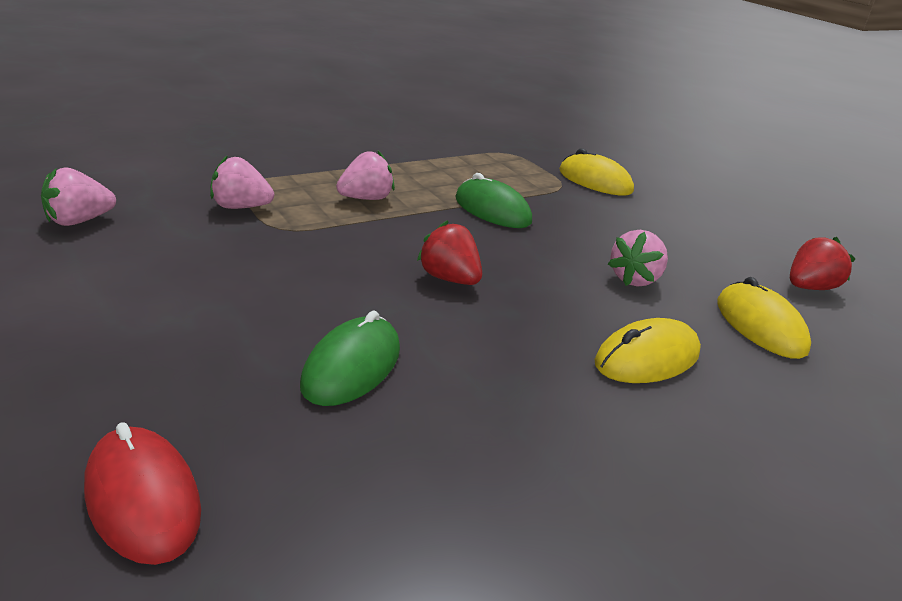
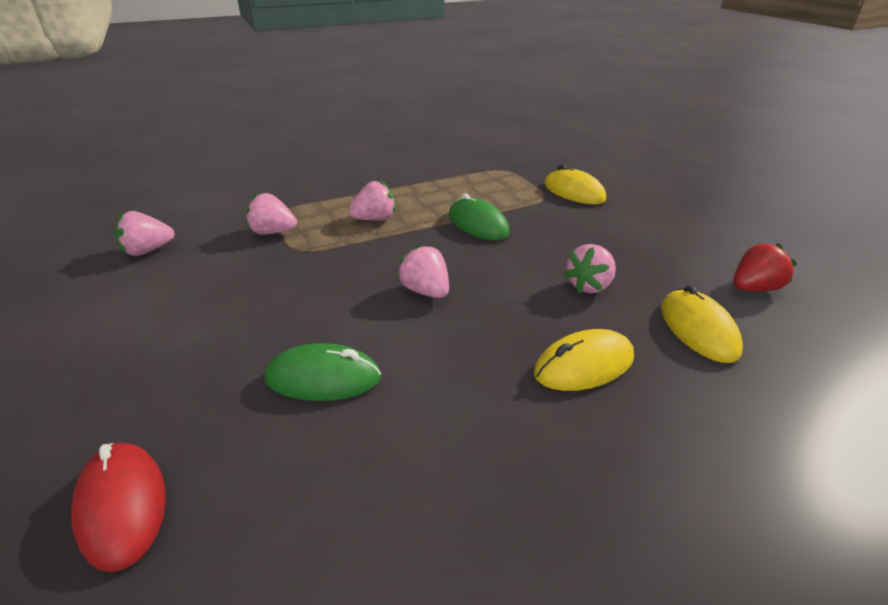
camera: 10 degrees right, 5 degrees up
green mouse [300,311,400,406] -> green mouse turned 60 degrees clockwise [265,343,381,401]
red strawberry [417,220,482,285] -> pink strawberry [397,244,449,298]

